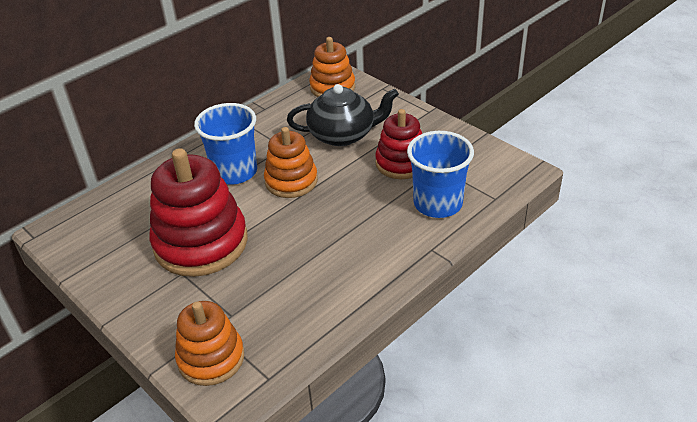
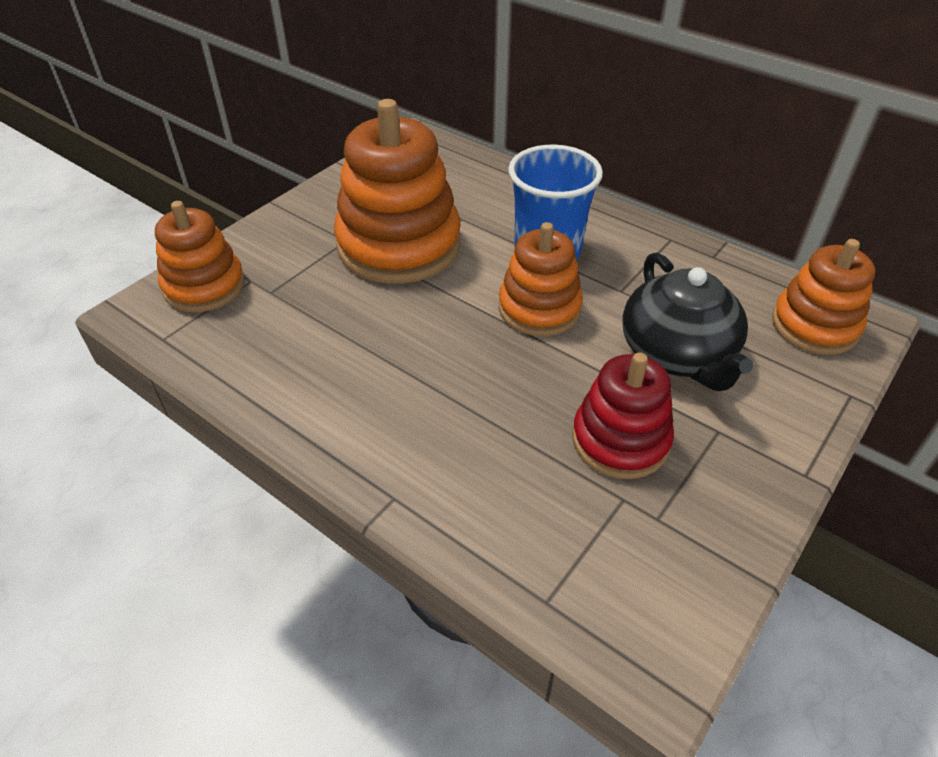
camera: 80 degrees right, 5 degrees up
red stacking toy [150,148,248,277] -> orange stacking toy [334,99,461,284]
blue cup [407,131,474,218] -> none

